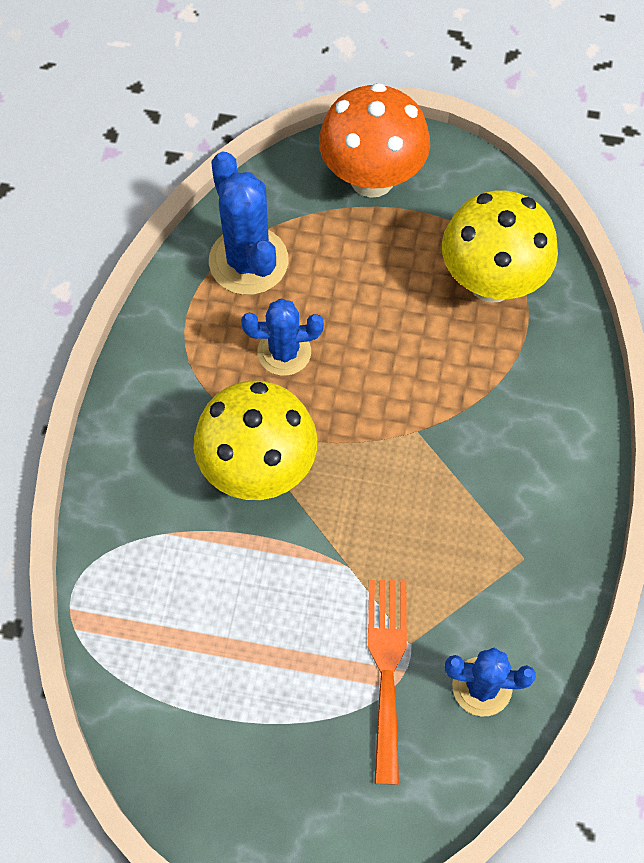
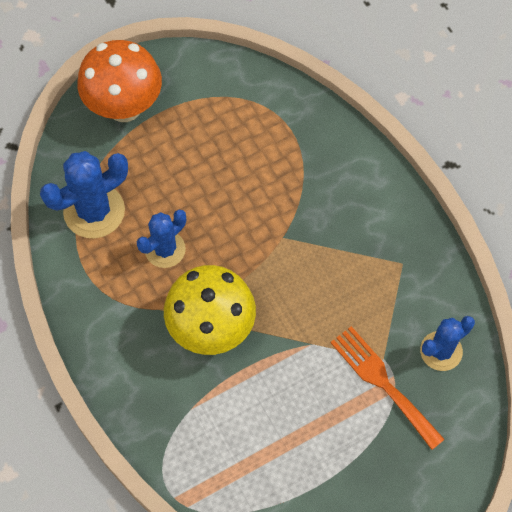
camera: 40 degrees left, 0 degrees up
blue cactus [209,151,288,295] -> blue cactus turned 60 degrees counterclockwise [40,151,128,238]
yellow mushroom [442,190,558,303] -> none

